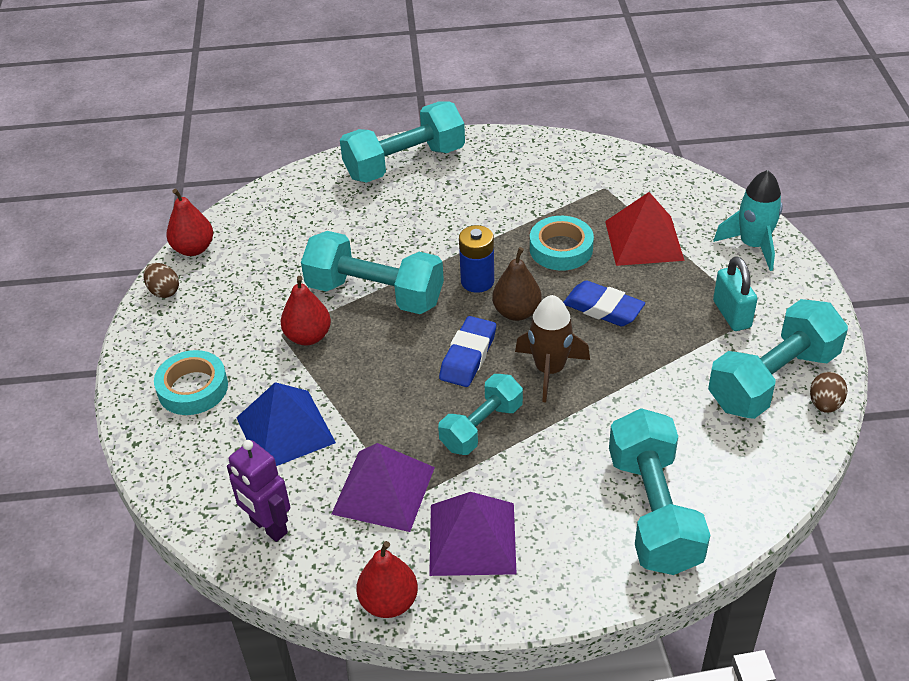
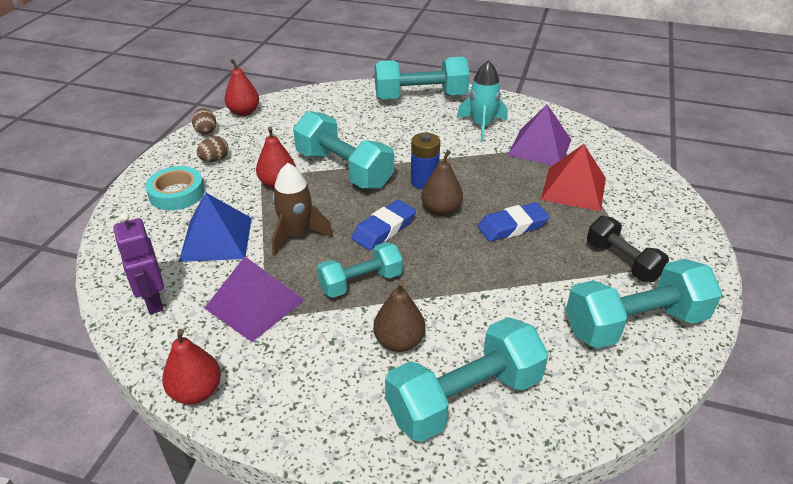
camera: 20 degrees right, 5 degrees down
purple pyramid [429,492,517,576] -> purple pyramid moved to [507,104,571,165]
brown rocket [515,295,590,403] -> brown rocket moved to [272,163,333,256]
turquoise tape [530,216,594,271] -> none
blue eraser [563,280,645,327] -> blue eraser turned 75 degrees counterclockwise [478,202,549,242]
turquoise dumbbell [609,408,710,575] -> turquoise dumbbell turned 45 degrees clockwise [385,317,549,442]
turquoise rocket [713,170,783,271] -> turquoise rocket moved to [457,60,507,142]
turquoise padlock [713,256,758,331] -> black dumbbell [587,216,669,282]
brown egg [810,372,847,413] -> brown egg moved to [197,136,229,162]
none -> brown pear [373,281,425,352]

